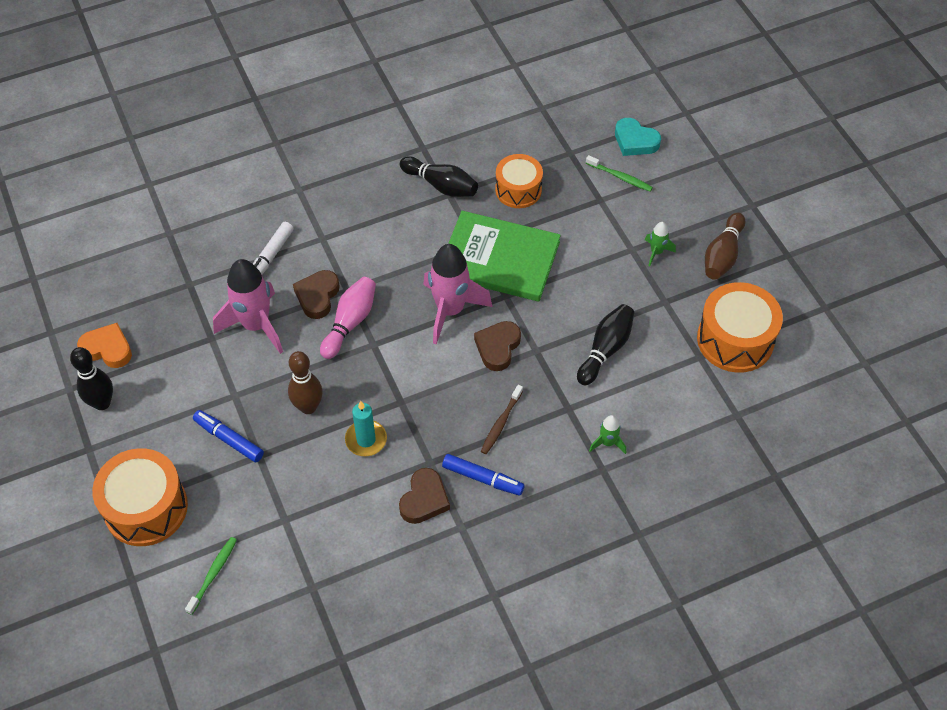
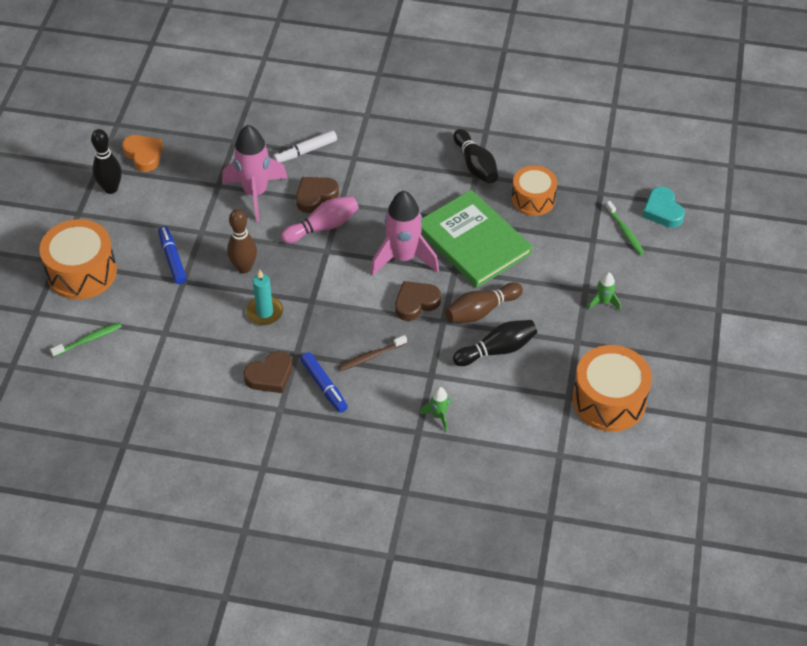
camera: 35 degrees right, 5 degrees down
brown bowling pin [705,212,745,280] -> brown bowling pin moved to [445,282,523,323]

